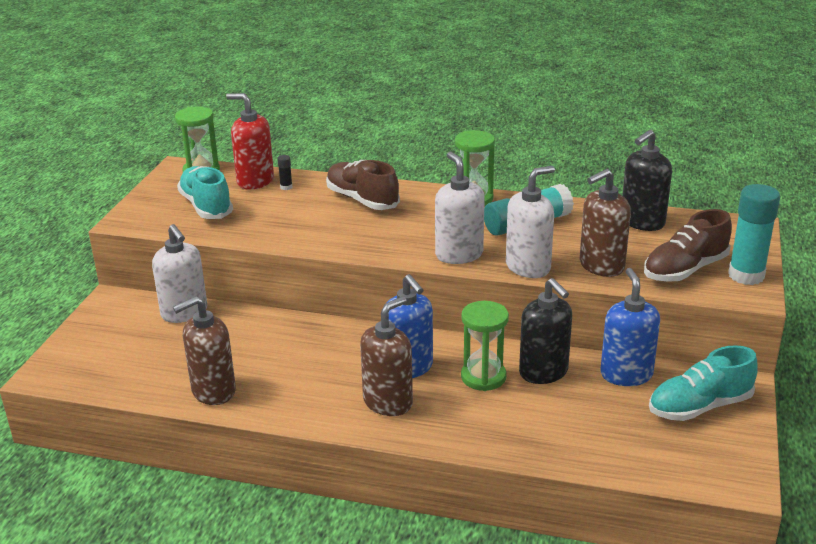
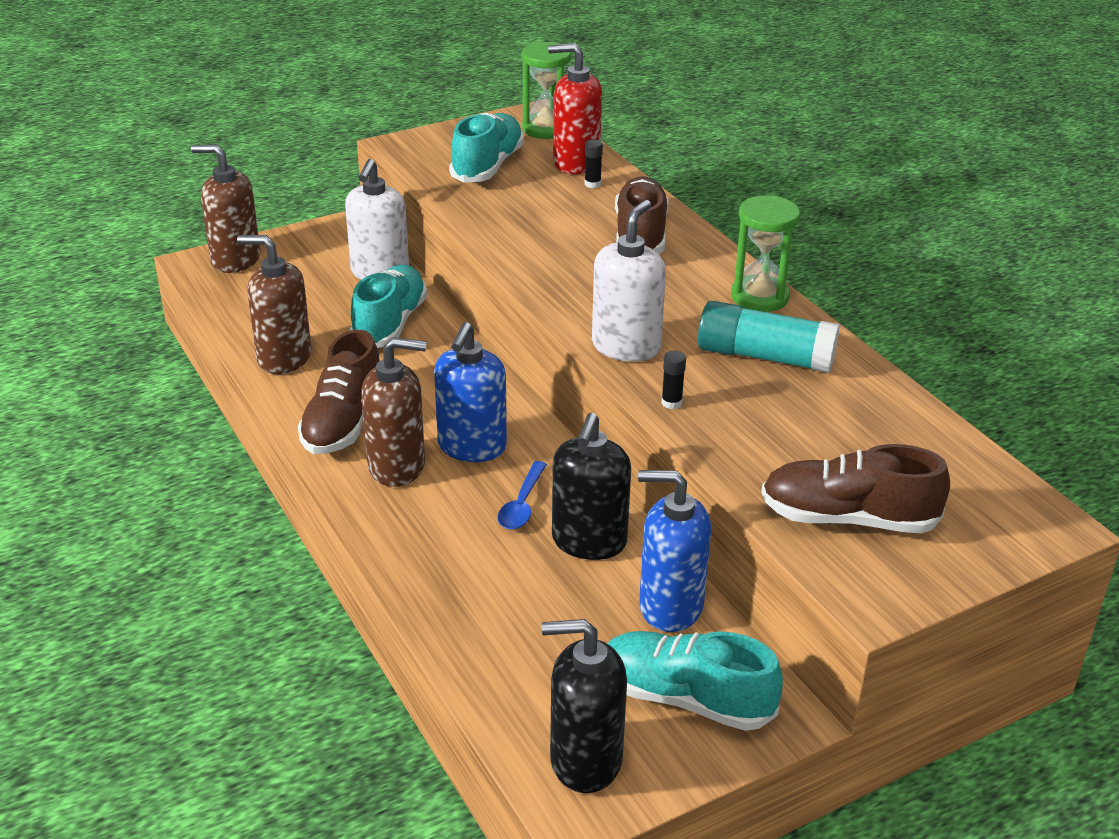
camera: 45 degrees right, 5 degrees up
red soap dispenser [226,93,274,190] -> red soap dispenser turned 60 degrees counterclockwise [548,43,602,174]
green hourglass [461,301,509,391] -> blue spoon [498,461,547,530]
white soap dispenser [506,166,555,278] -> black glue stick [661,351,686,409]
brown soap dispenser [580,169,631,277] -> brown soap dispenser moved to [191,144,260,273]
blue soap dispenser [600,268,660,386] -> blue soap dispenser turned 120 degrees counterclockwise [638,470,711,632]
black soap dispenser [622,130,672,231] -> black soap dispenser moved to [541,619,627,793]
turquoise glue stick [728,184,780,285] -> none
none -> brown shoe [298,330,380,454]
none -> turquoise shoe [349,265,427,348]

